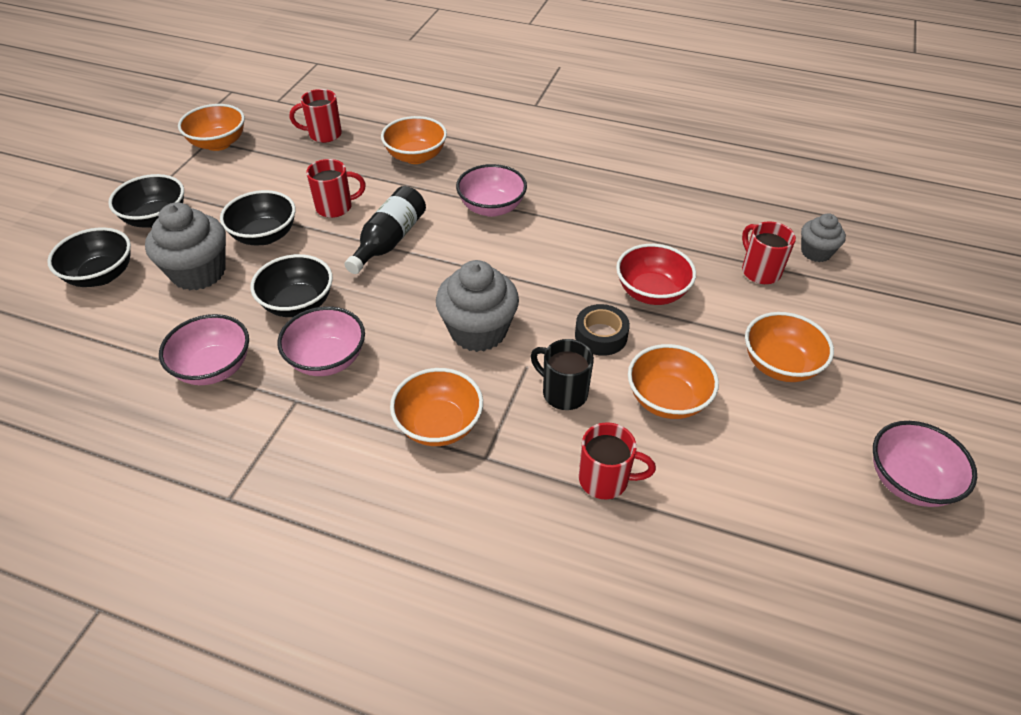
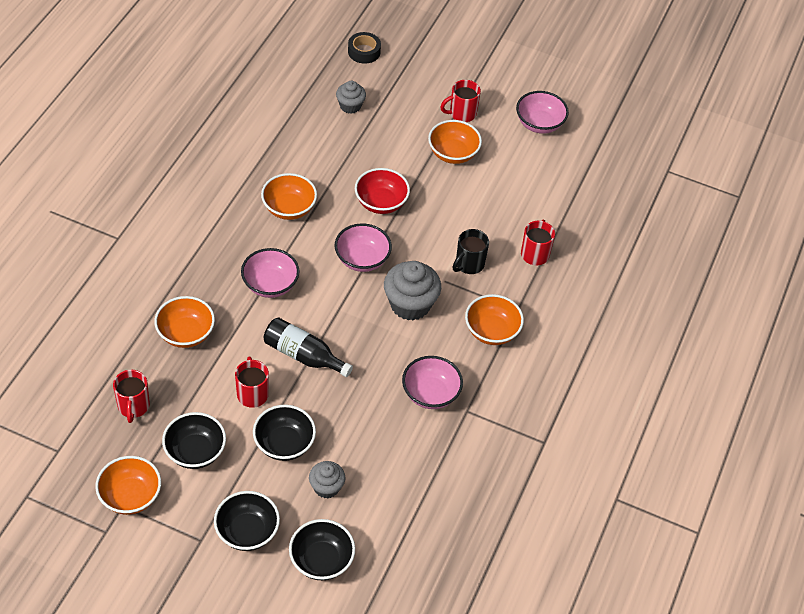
camera: 90 degrees left, 5 degrees up
grey cupcake [145,202,226,291] -> grey cupcake [309,461,346,499], size x0.58
pink bowl [159,314,249,385] -> pink bowl moved to [335,223,392,272]
black bowl [250,254,333,317] -> black bowl moved to [162,412,226,469]
black tape [575,304,630,356] -> black tape moved to [348,32,381,64]
orange bowl [628,344,719,419] -> orange bowl moved to [261,173,317,220]
red mug [742,221,796,284] -> red mug moved to [440,80,481,122]

